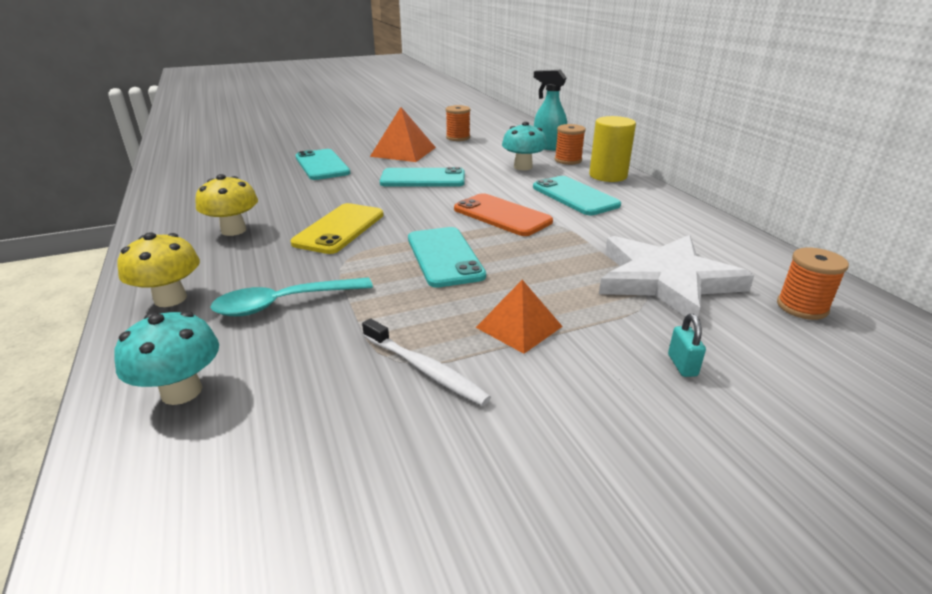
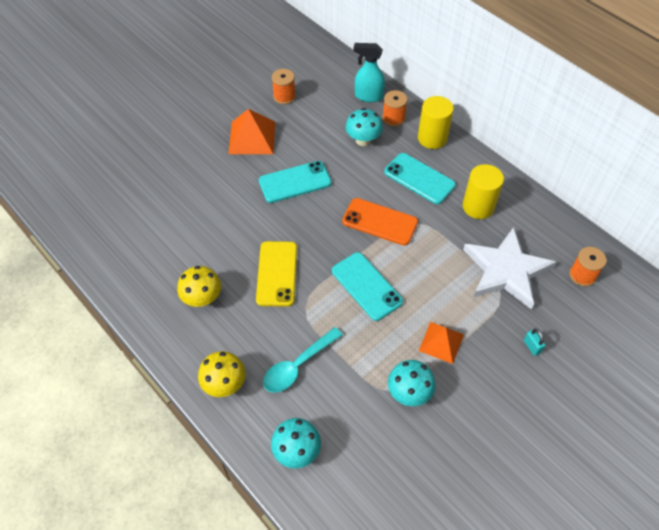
camera: 20 degrees left, 25 degrees up
turquoise phone [295,149,350,180] -> none
white toothbrush [362,318,491,406] -> turquoise mushroom [388,360,436,406]
none -> yellow cylinder [463,164,504,219]

